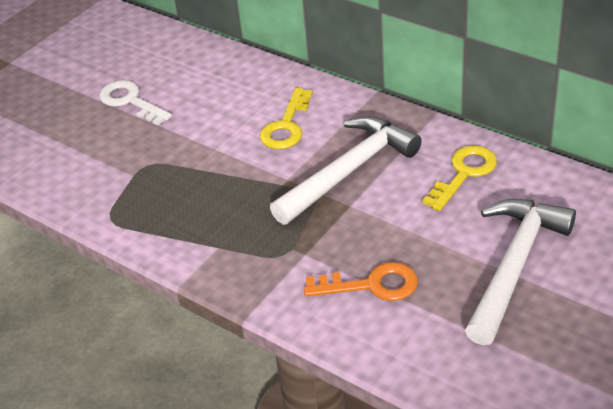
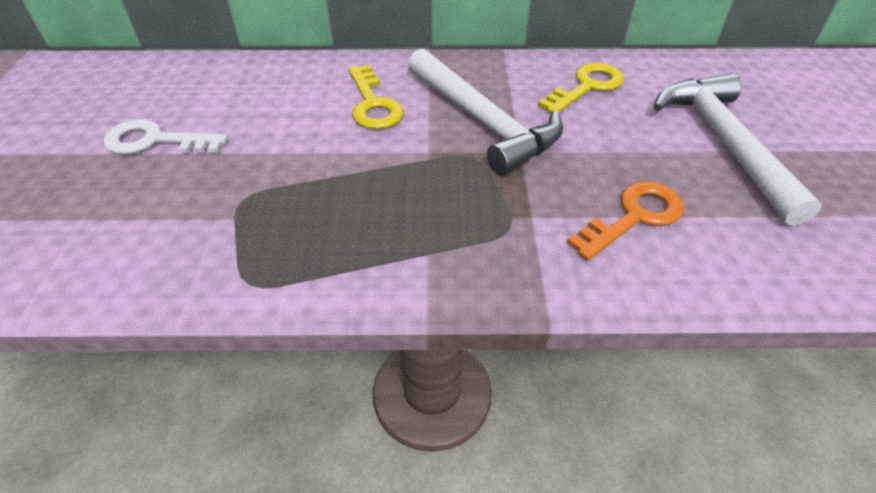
camera: 40 degrees left, 5 degrees up
white hammer [270,116,422,225] -> white hammer turned 135 degrees clockwise [408,49,563,175]
yellow key [423,145,497,211] -> yellow key turned 45 degrees clockwise [538,63,624,113]

